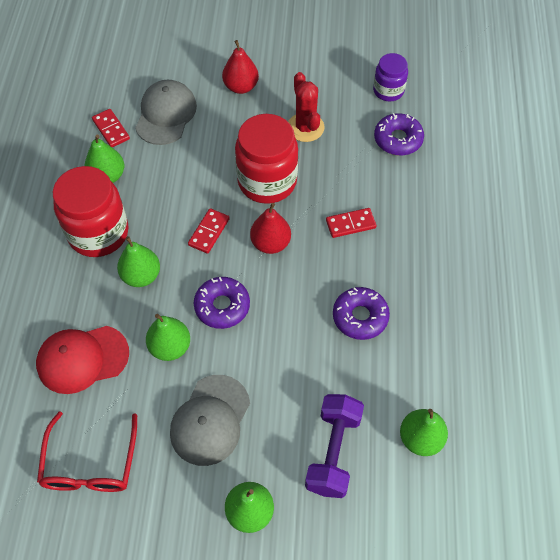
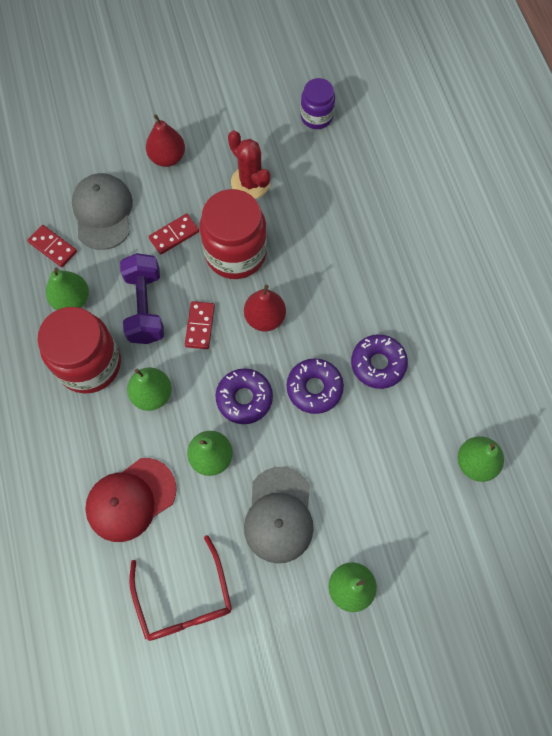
camera: 20 degrees left, 10 degrees up
purple dumbbell [305,394,364,498] -> purple dumbbell moved to [120,253,164,344]
red domino [326,208,377,238] -> red domino moved to [149,214,199,254]
purple donut [374,113,424,156] -> purple donut moved to [287,358,344,414]

